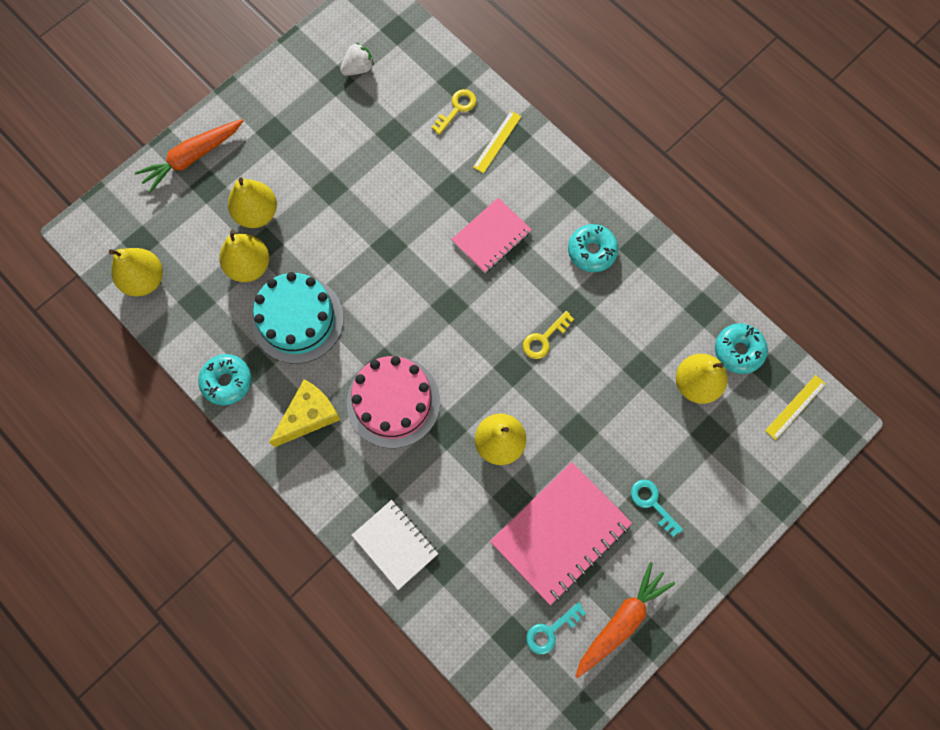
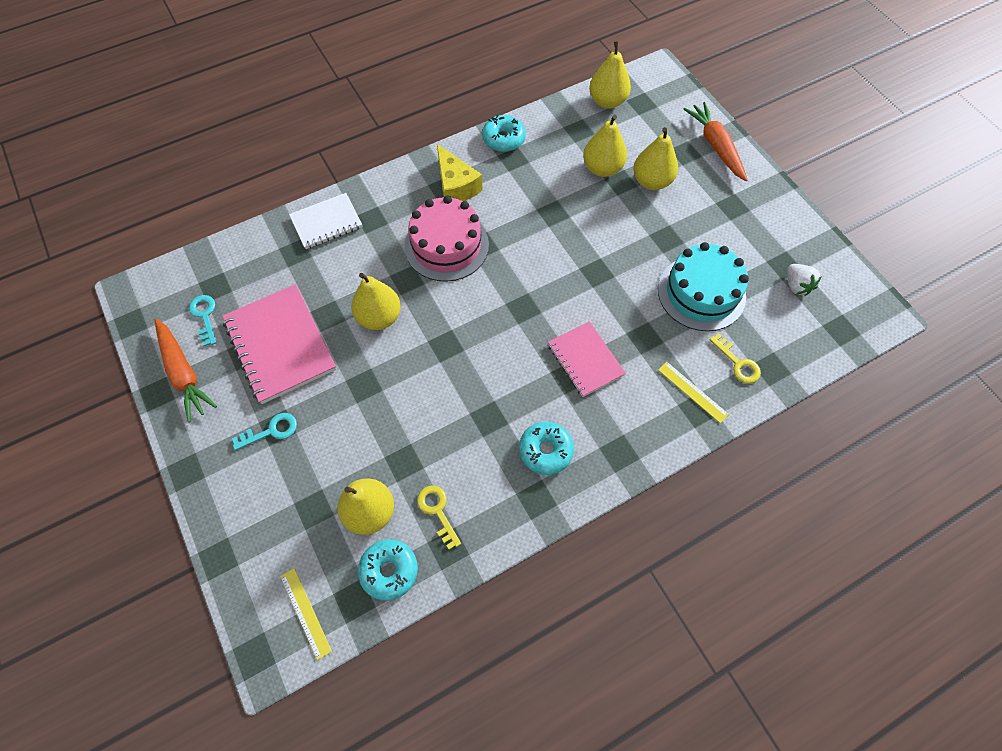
camera: 105 degrees right, 10 degrees down
turquoise cake [252,272,344,364] -> turquoise cake moved to [658,242,749,331]
yellow key [523,311,574,359] -> yellow key moved to [417,485,461,549]

